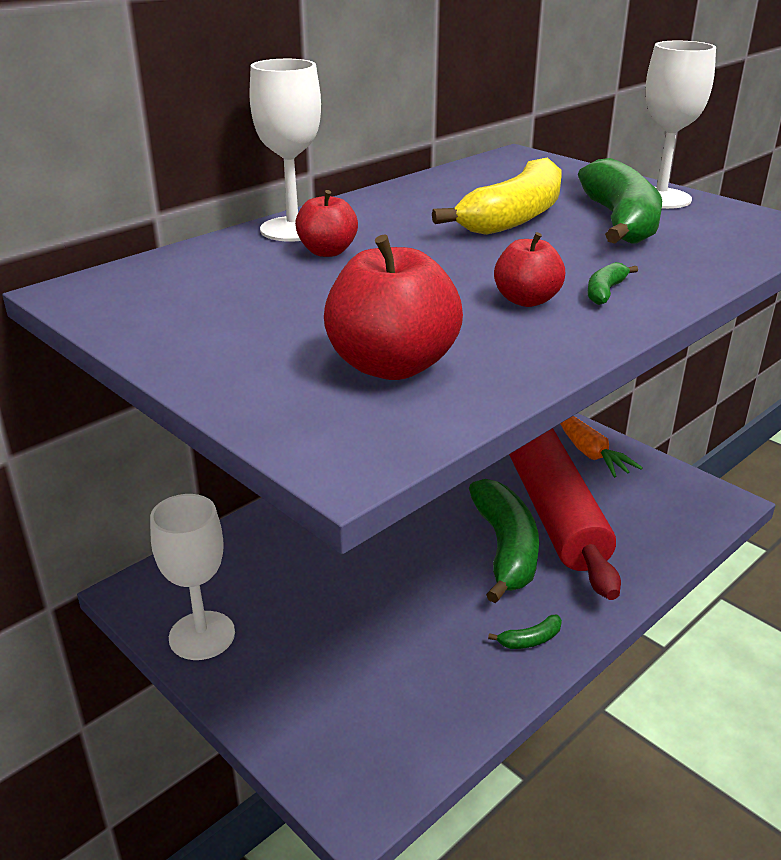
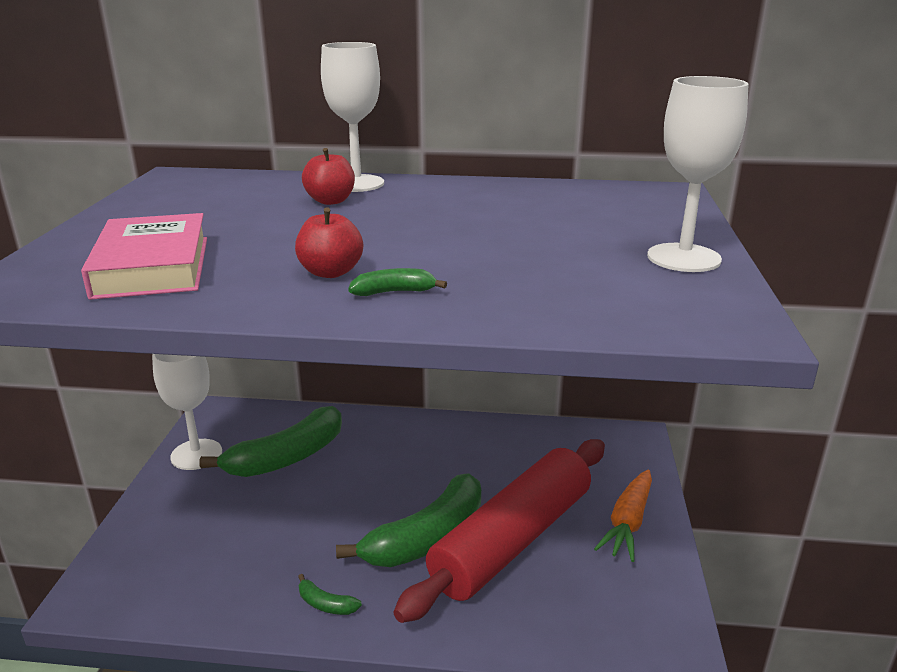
camera: 50 degrees right, 5 degrees down
red apple [324,234,463,380] -> pink book [81,213,207,300]
yellow banana [432,157,562,235] -> none
green banana [578,158,662,244] -> green banana moved to [200,406,342,477]

